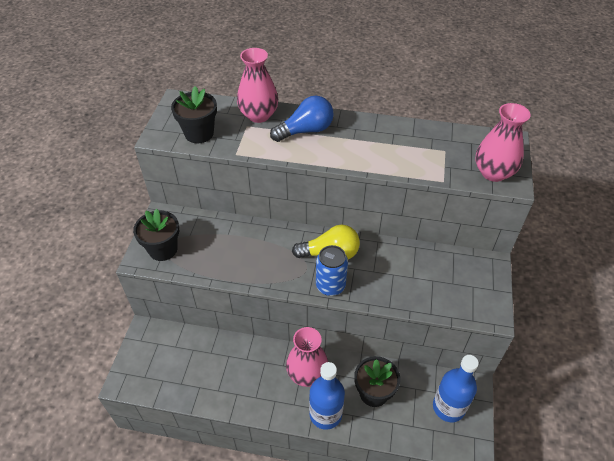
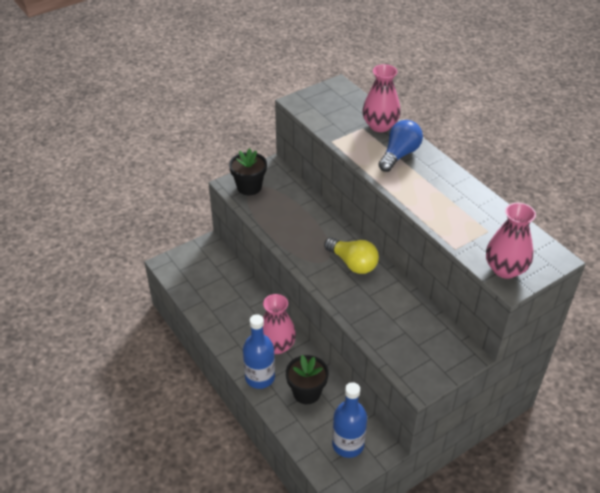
camera: 45 degrees right, 5 degrees down
black flower pot [171,86,217,143] -> none
blue light bulb [270,96,334,142] -> blue light bulb turned 75 degrees counterclockwise [378,120,423,172]
blue can [316,245,348,296] -> none

